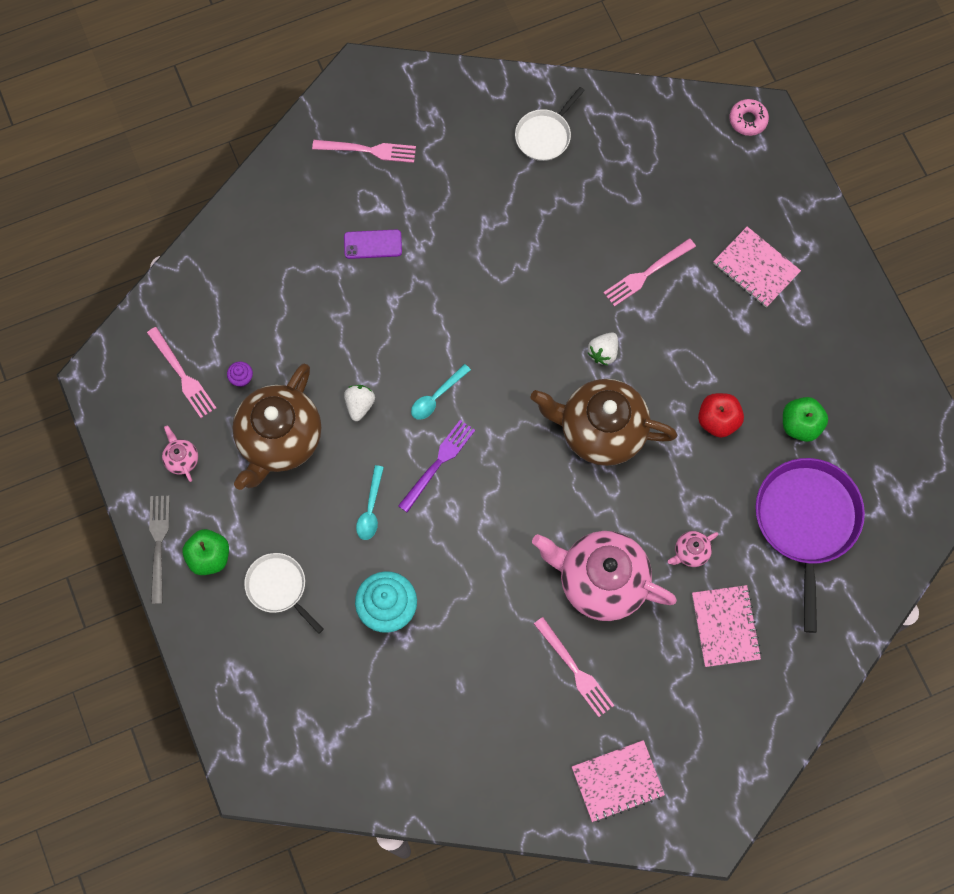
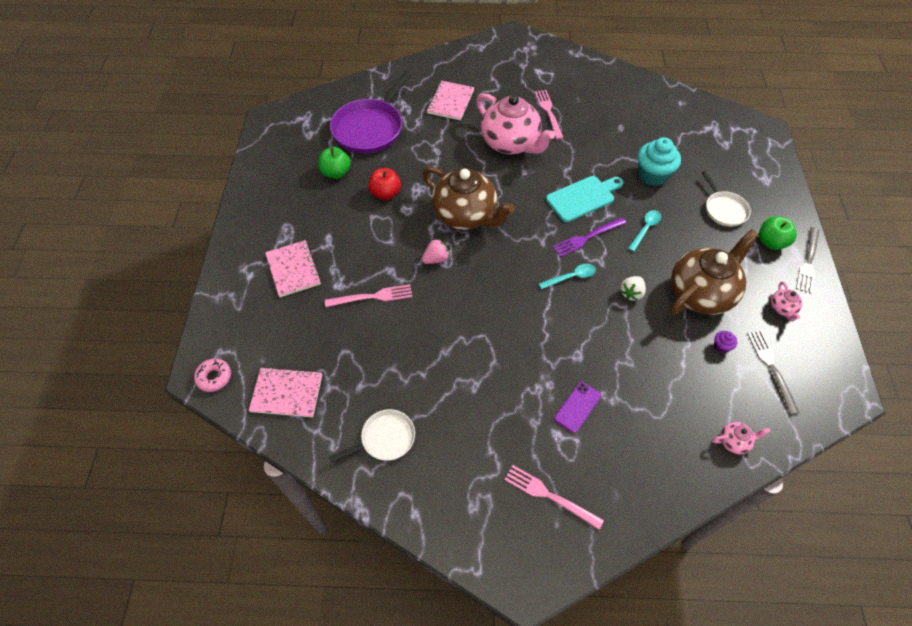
camera: 155 degrees left, 15 degrees down
pink fork [147,327,216,418] -> grey fork [747,331,800,415]
purple phone [344,229,402,259] -> purple phone turned 75 degrees counterclockwise [554,382,601,433]
pink notebook [572,740,665,822] -> pink notebook moved to [249,367,322,417]
white strawberry [588,332,618,365] -> pink strawberry [422,239,449,264]
pink teapot [668,531,719,567] -> pink teapot moved to [712,422,770,454]
none -> turquoise cutting board [546,176,624,222]

